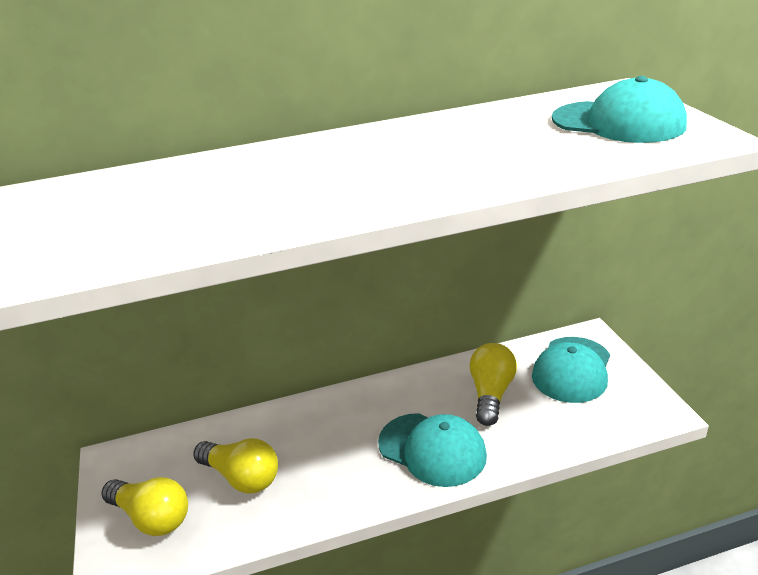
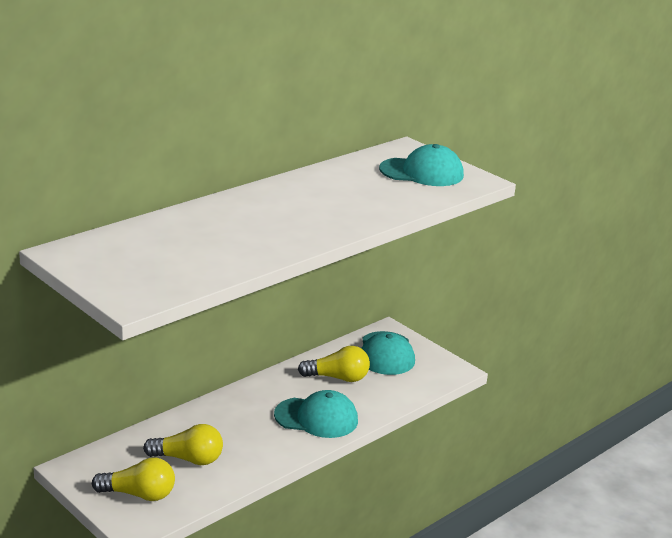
camera: 30 degrees left, 5 degrees down
yellow light bulb [469,343,517,426] -> yellow light bulb turned 105 degrees clockwise [298,346,370,382]

